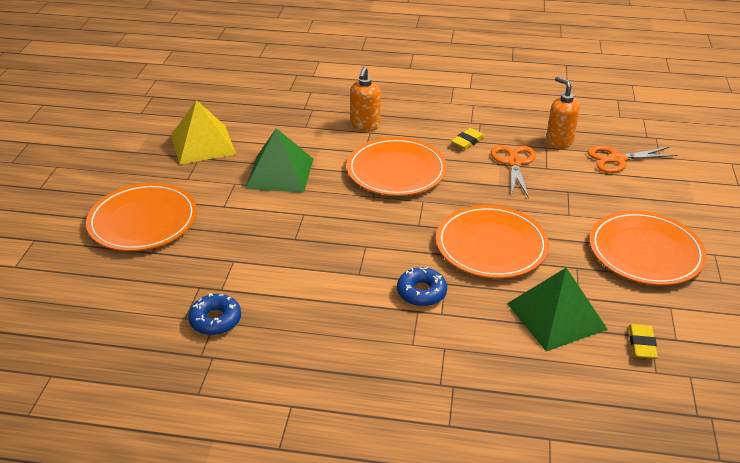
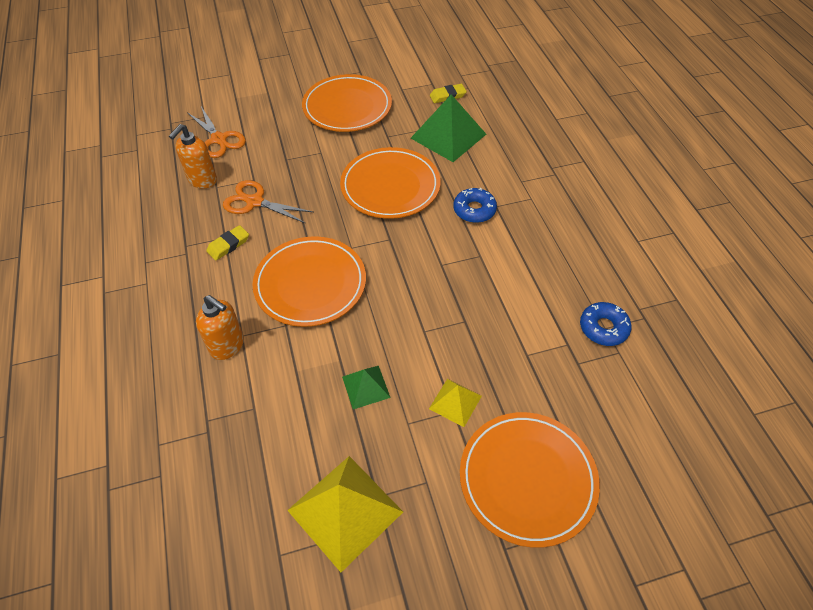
camera: 115 degrees left, 15 degrees up
green pyramid [245,128,313,193] -> green pyramid [342,366,391,409], size x0.53
orange soap dispenser [350,67,381,131] -> orange soap dispenser turned 45 degrees clockwise [196,295,244,360]
yellow eraser [451,128,485,150] -> yellow eraser turned 60 degrees counterclockwise [206,225,249,261]
orange scissors [491,145,536,198] -> orange scissors turned 45 degrees clockwise [223,180,313,224]
none -> yellow pyramid [429,379,482,427]

